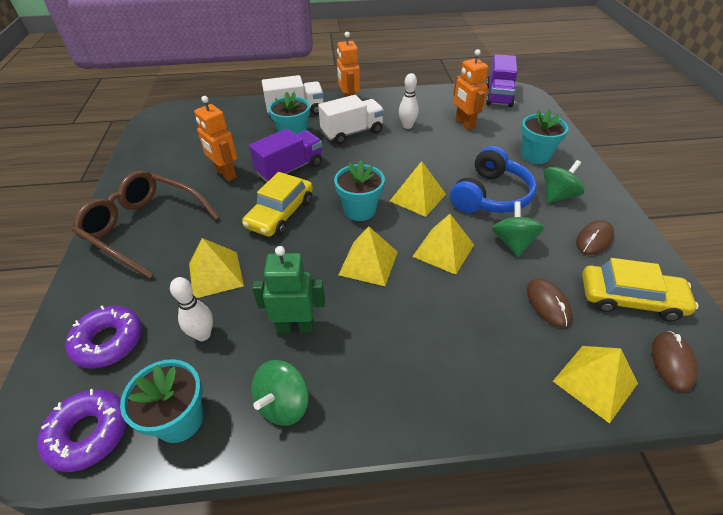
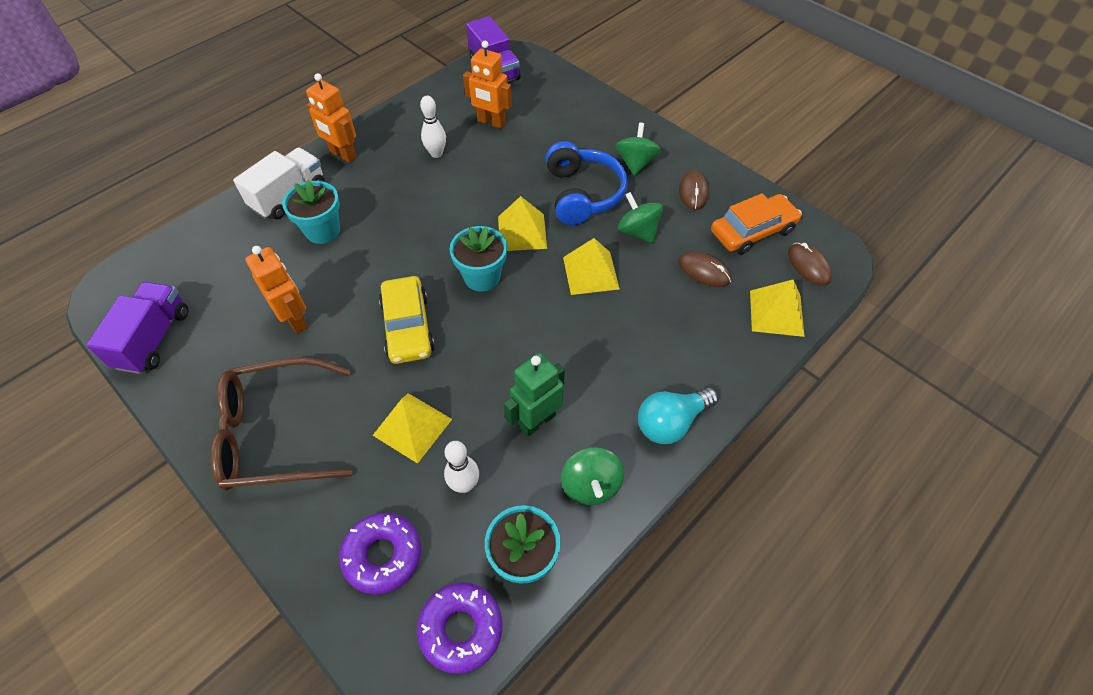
camera: 40 degrees left, 10 degrees up
orange robot [194,96,237,181] -> orange robot turned 135 degrees counterclockwise [245,246,308,334]
purple truck [249,129,322,182] -> purple truck moved to [86,282,188,374]
white truck [318,95,384,144] -> none
yellow pyramid [339,226,398,286] -> none
turquoise flower pot [521,109,569,164] -> none
yellow car [582,258,698,321] -> orange car [711,193,802,255]
none -> turquoise light bulb [638,387,718,444]

